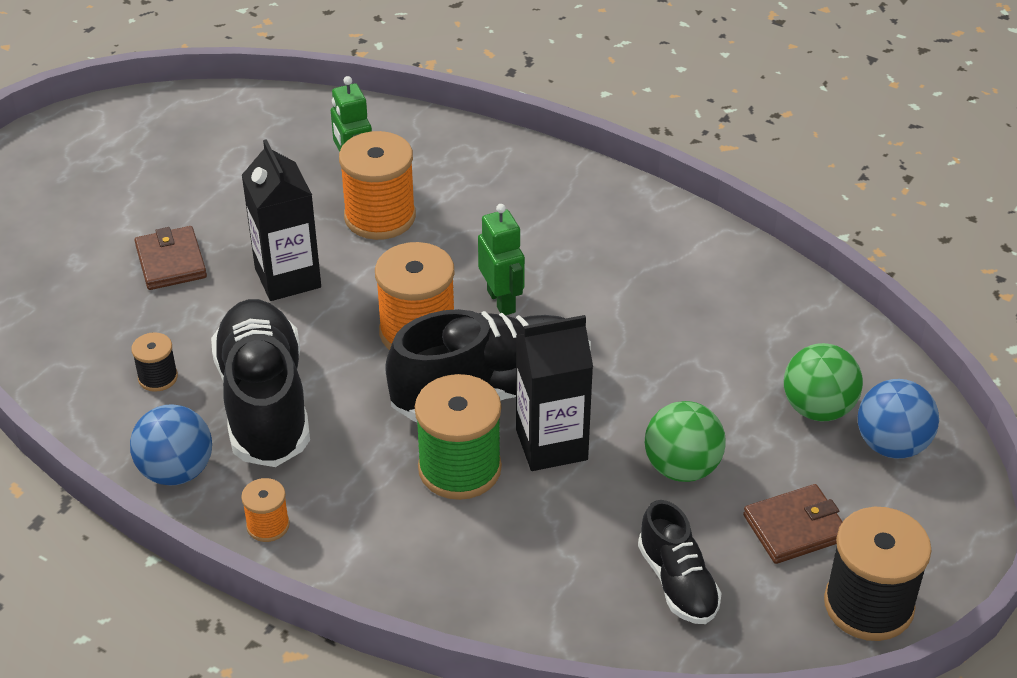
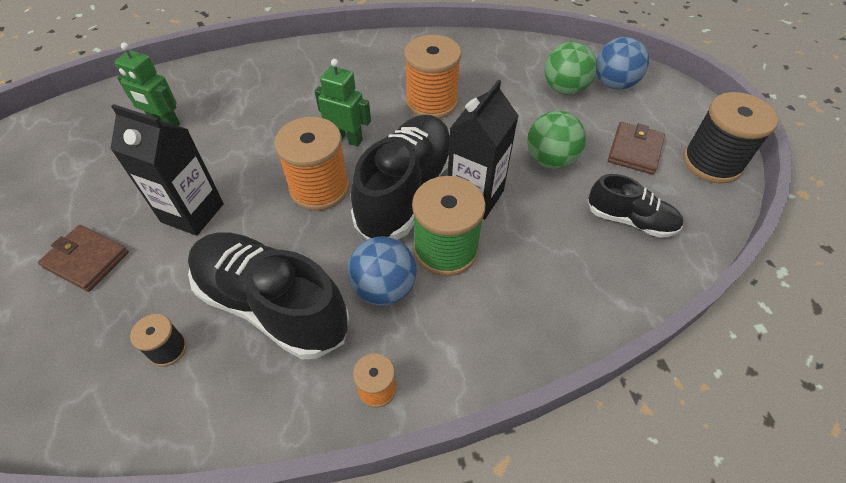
camera: 45 degrees left, 10 degrees up
blue ball [130,404,212,485] -> blue ball moved to [348,236,417,306]
orange spool [339,131,416,240] -> orange spool moved to [404,35,462,119]

